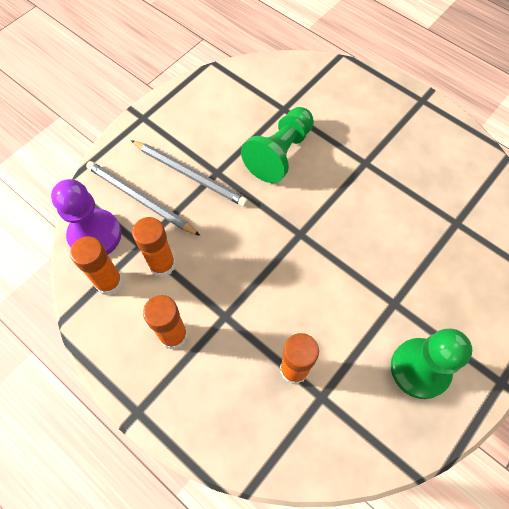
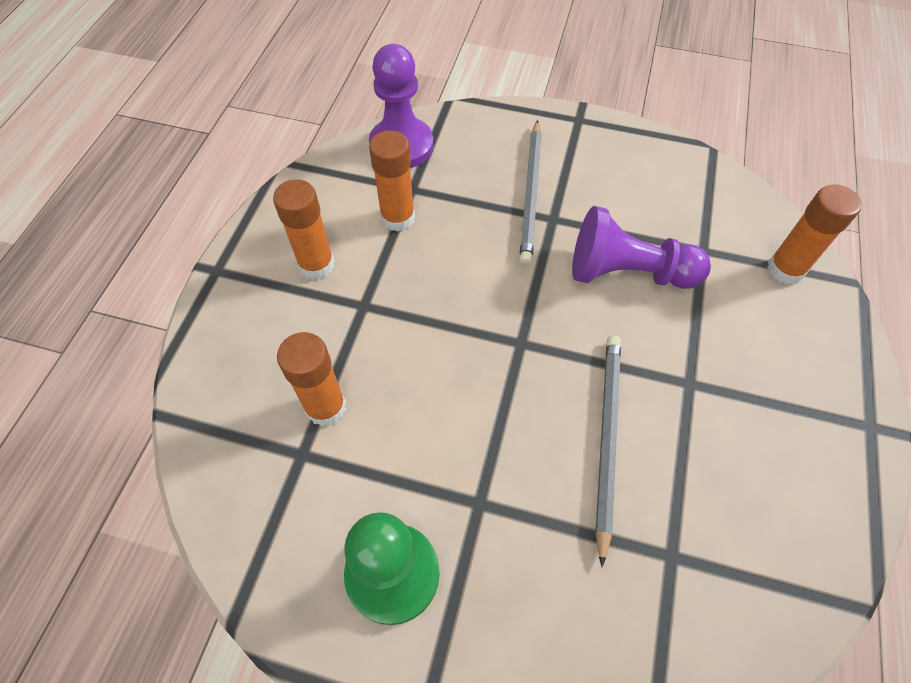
camera: 65 degrees right, 5 degrees down
orange glue stick [70,236,123,295] -> orange glue stick moved to [767,185,861,284]
grey pencil [86,161,201,236] -> grey pencil moved to [595,336,621,567]
green pawn [241,107,314,183] -> purple pawn [572,206,711,289]

